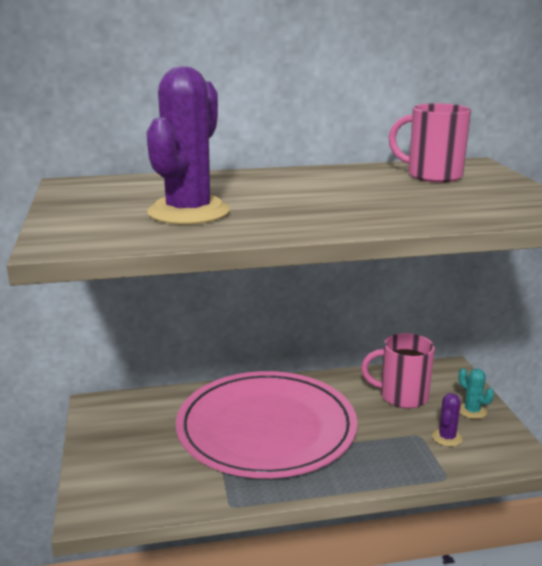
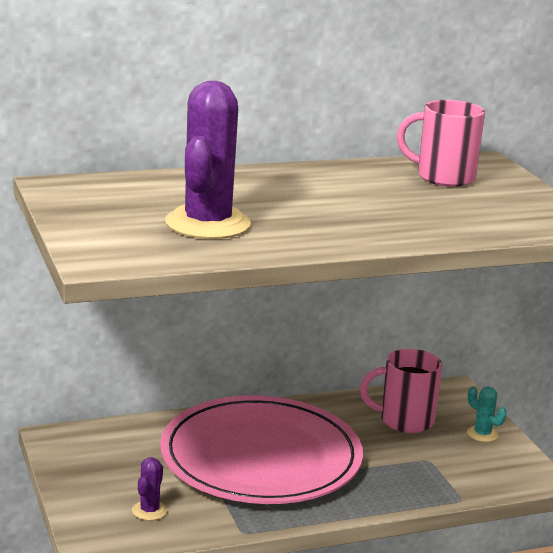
camera: 10 degrees left, 0 degrees up
purple cactus [432,393,463,447] -> purple cactus moved to [132,457,168,521]

